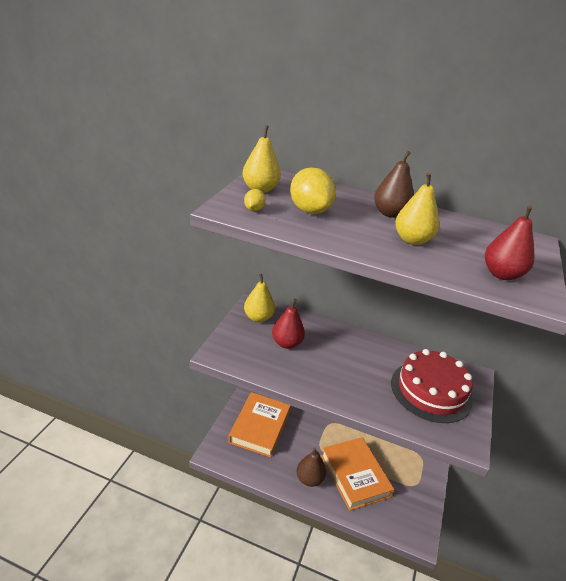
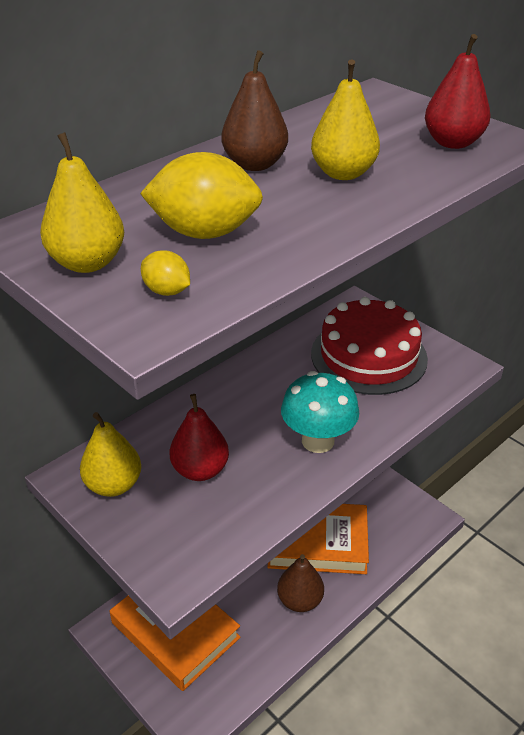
camera: 60 degrees left, 5 degrees up
none -> turquoise mushroom [281,371,359,453]

